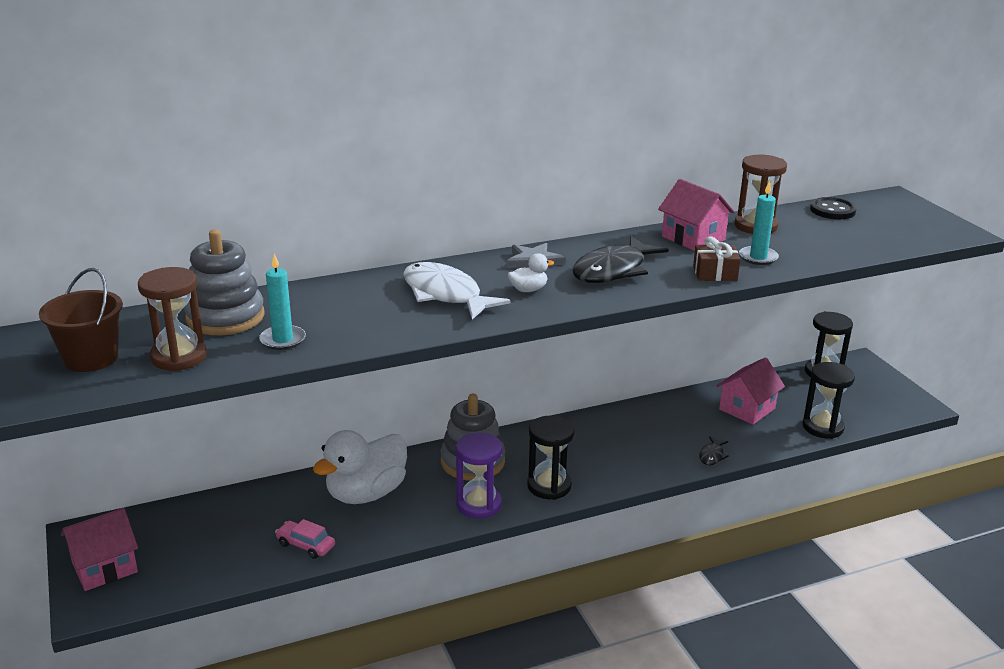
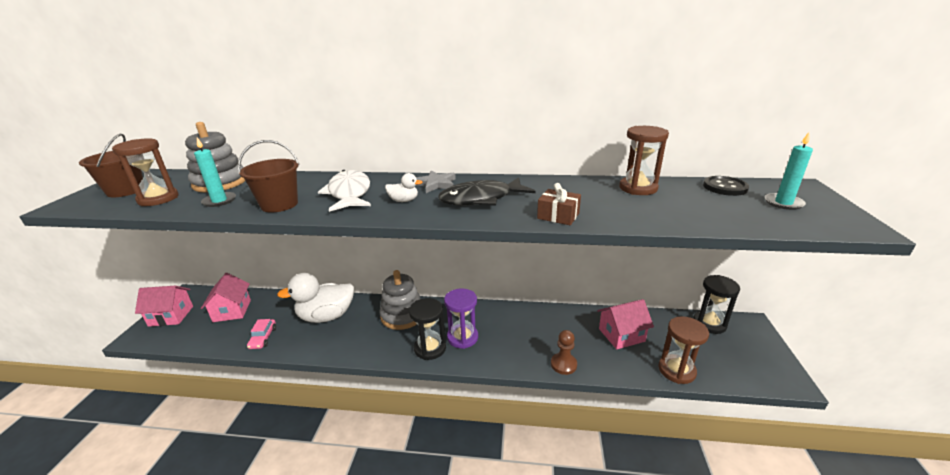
camera: 30 degrees right, 0 degrees up
pink car [275,519,335,559] -> pink car turned 150 degrees counterclockwise [247,319,276,349]
purple hourglass [456,433,503,519] -> purple hourglass moved to [444,289,478,349]
pink house [658,179,735,251] -> pink house moved to [201,273,251,322]
black fish [699,436,729,465] -> brown pawn [551,330,577,375]
turquoise candle [739,181,779,265] -> turquoise candle moved to [764,132,813,210]
black hourglass [803,362,855,439] -> brown hourglass [658,316,709,384]
none -> brown bucket [238,140,299,213]

